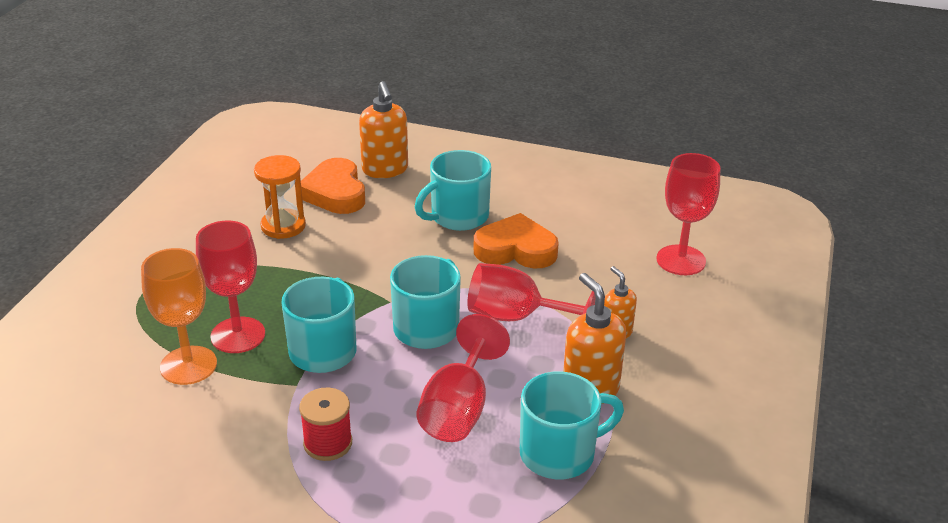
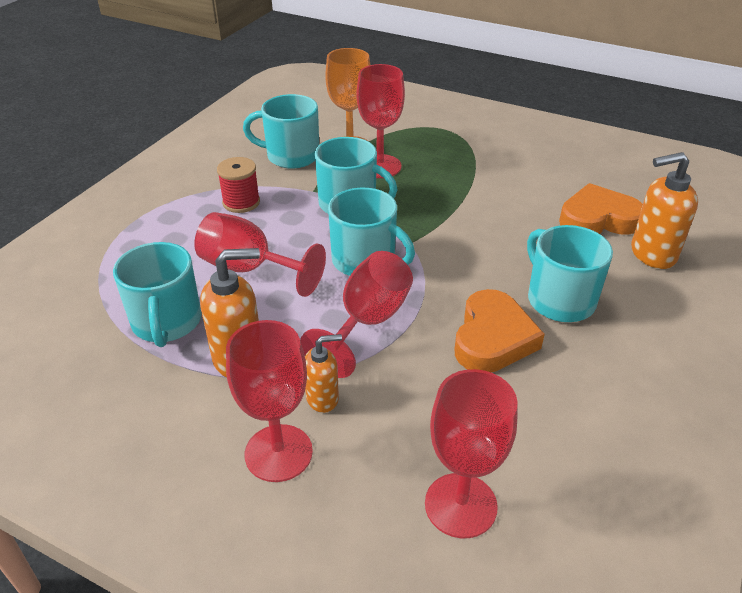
camera: 100 degrees right, 5 degrees up
orange hourglass [254,155,306,239] -> none
none -> red goblet [226,320,313,482]
none -> turquoise mug [243,94,319,169]

